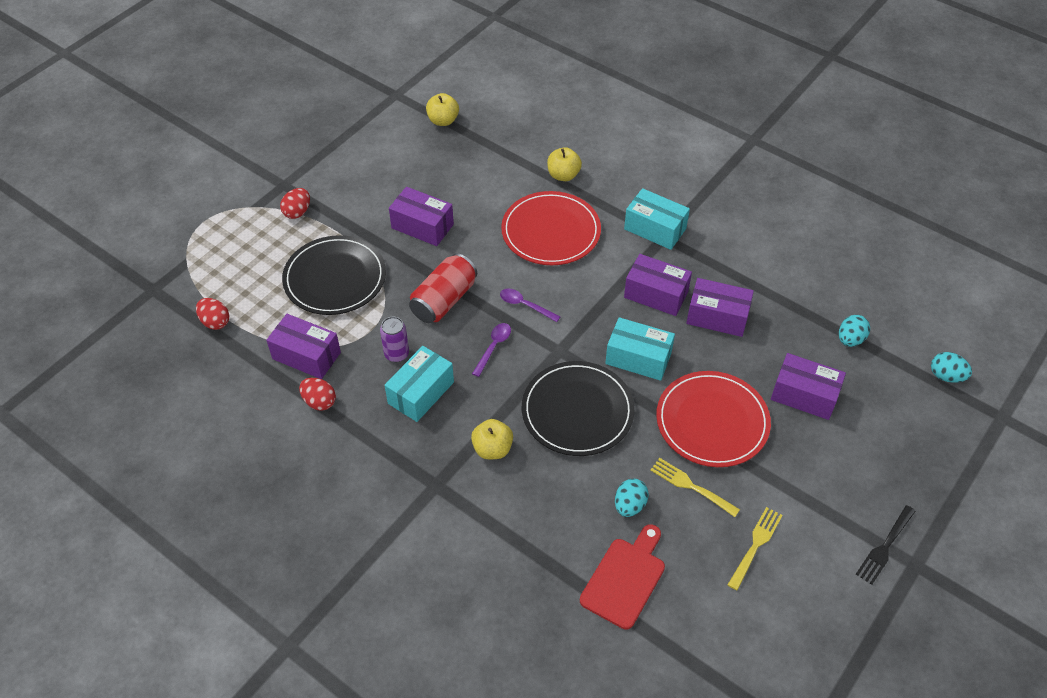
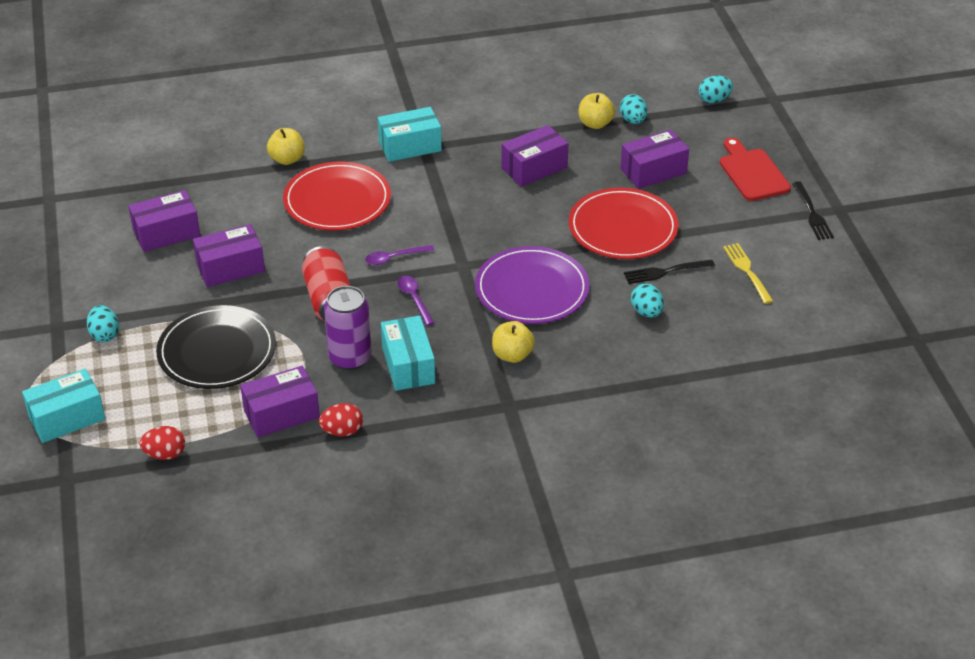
camera: 50 degrees left, 10 degrees down
red egg [280,188,310,219] -> turquoise egg [87,305,119,342]
purple can [380,317,409,362] -> purple can [324,286,371,370], size x1.56
yellow apple [426,93,459,126] -> yellow apple moved to [579,93,615,129]
black plate [522,361,635,456] -> purple plate [475,246,589,324]
red cutting board [580,524,665,630] -> red cutting board moved to [720,137,791,201]
turquoise box [605,317,675,381] -> turquoise box moved to [22,369,105,443]
purple box [624,254,692,316] -> purple box moved to [129,190,200,252]
yellow fork [650,458,740,517] -> black fork [624,260,715,284]

